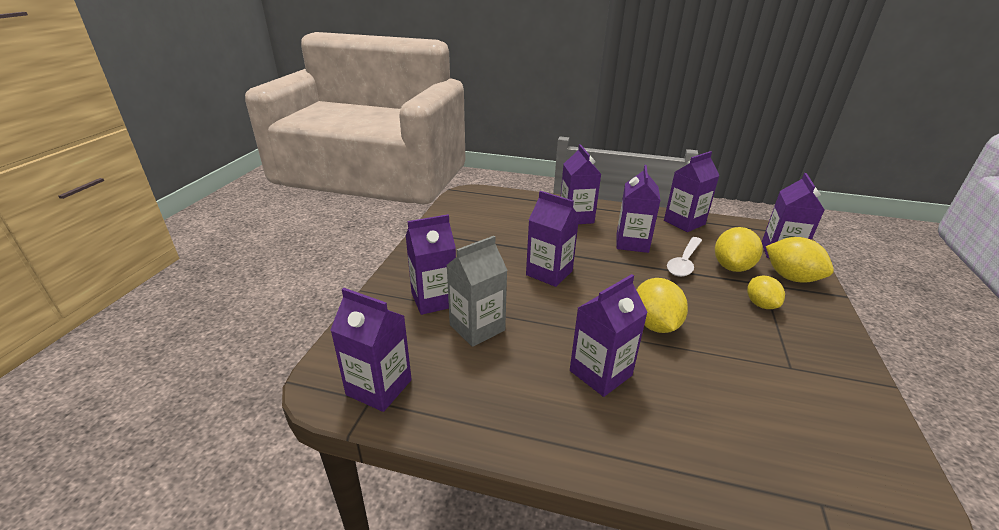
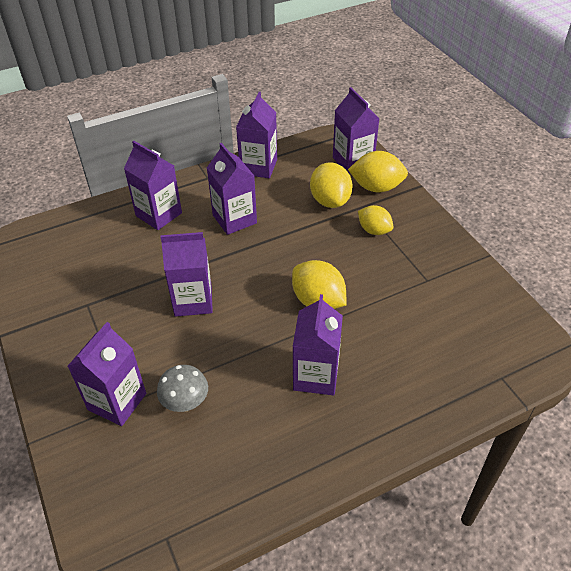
camera: 40 degrees left, 15 degrees up
purple carton [330,288,412,412] -> none
grey carton [447,236,507,347] -> grey mushroom [157,365,208,412]
white spoon [667,237,702,277] -> none

